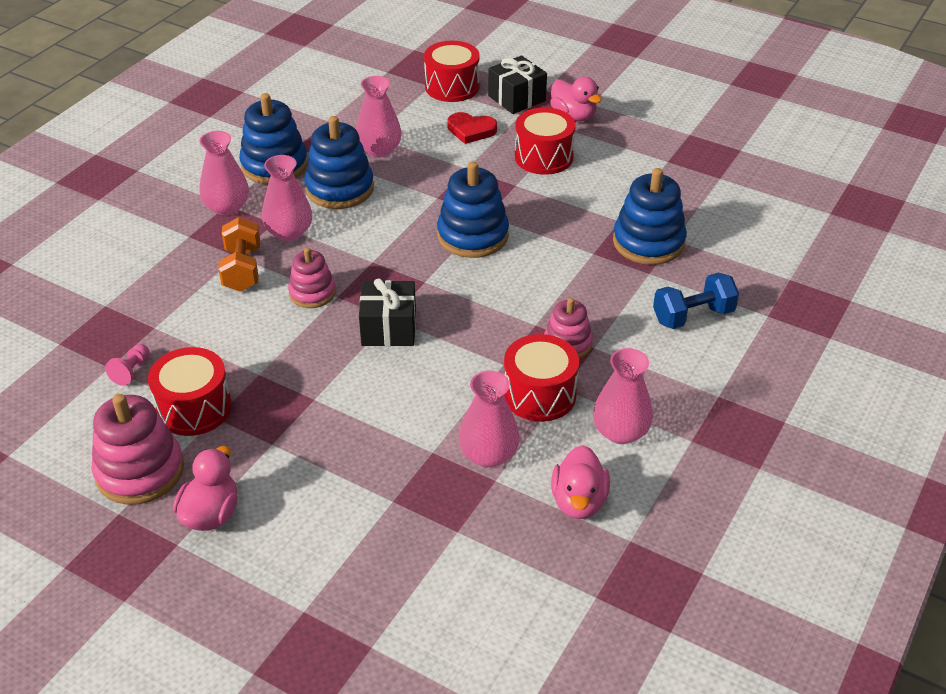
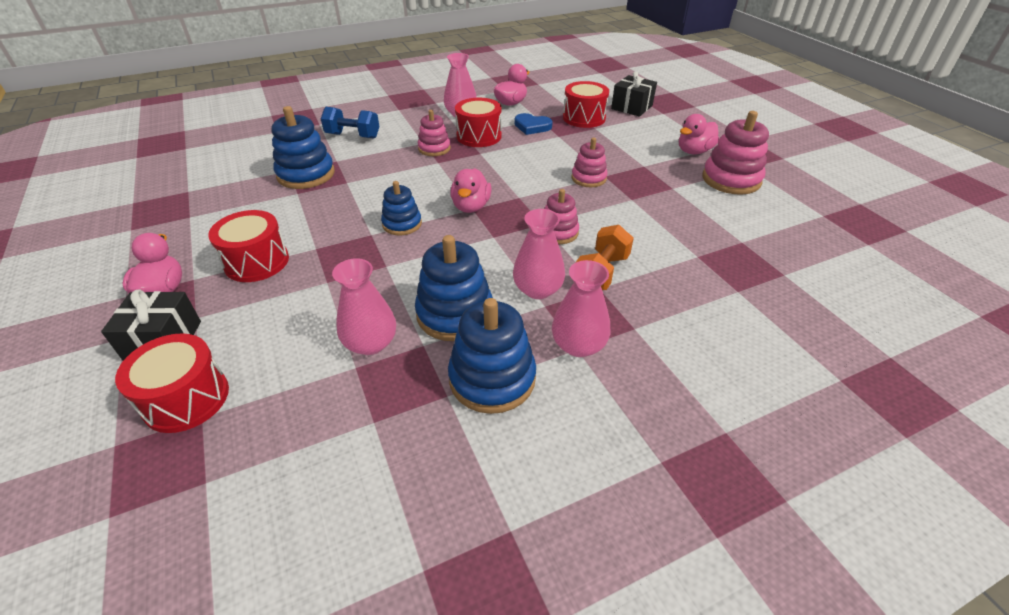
camera: 145 degrees left, 0 degrees up
pink pawn [105,344,149,386] -> none
red drum [148,347,232,436] -> red drum moved to [563,81,609,128]
black gift [359,278,416,346] -> black gift moved to [611,72,657,117]
blue stacking toy [437,161,509,258] -> blue stacking toy [381,181,422,235], size x0.62
red heart [447,112,497,144] -> none
pink vase [459,371,520,467] -> blue heart [515,113,553,135]
none -> pink duck [450,168,492,213]
none -> pink stacking toy [571,138,607,187]

